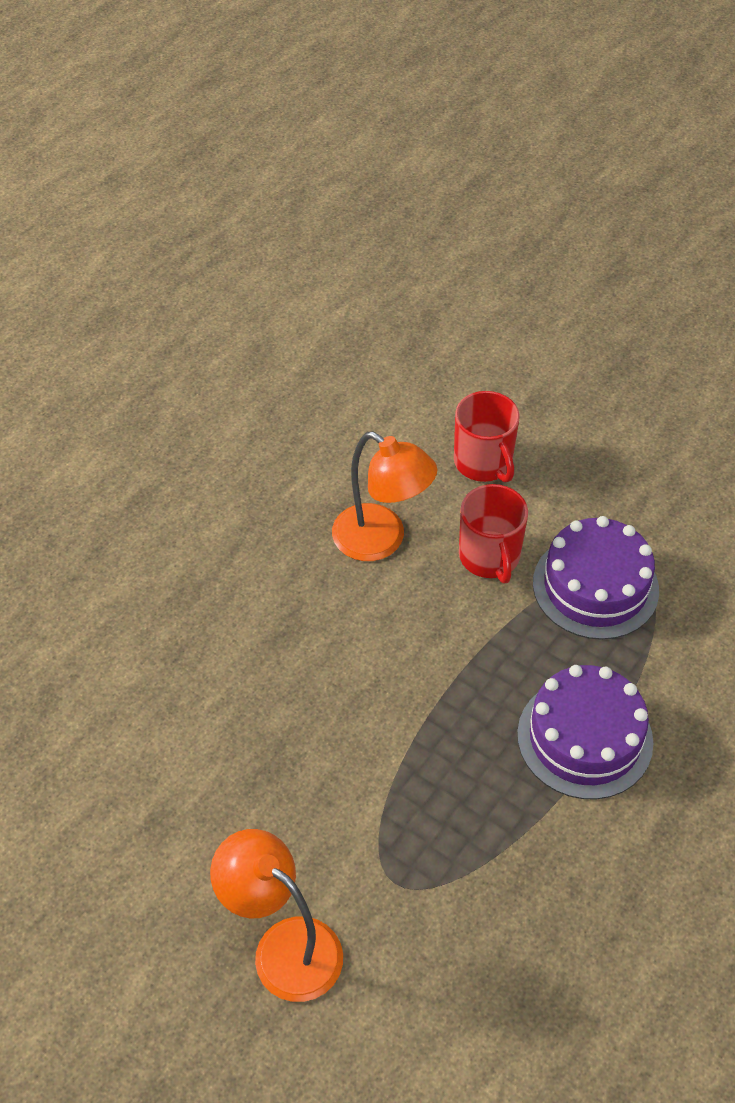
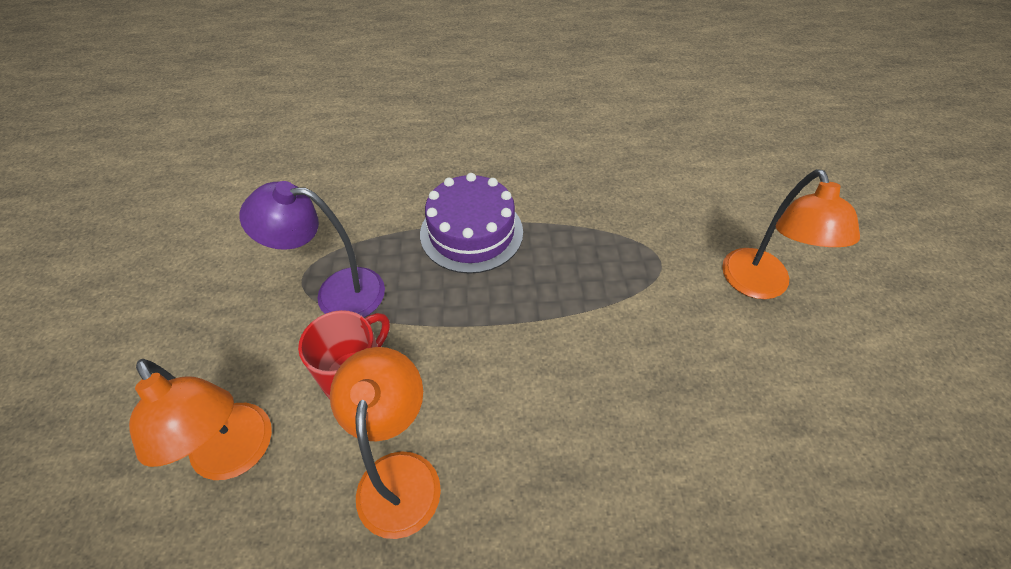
camera: 130 degrees left, 0 degrees up
red mug [454,391,520,483] -> orange lamp [129,359,272,480]
purple cake [533,516,659,640] -> purple lamp [240,181,385,317]

